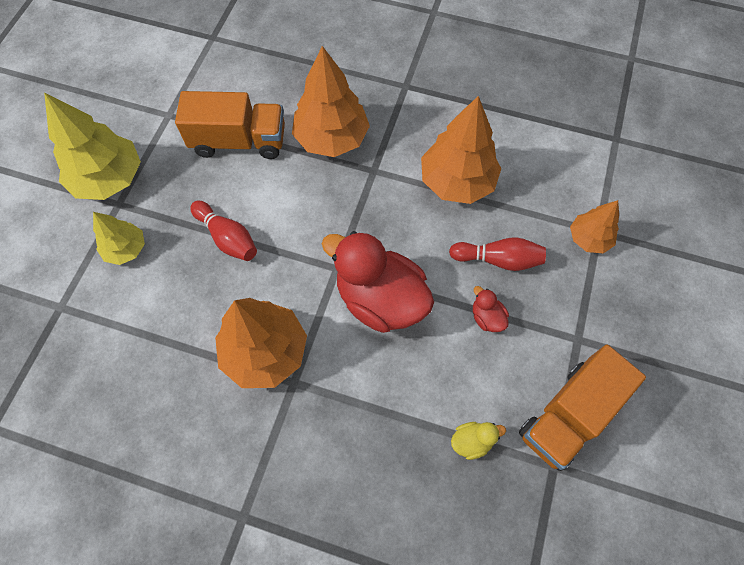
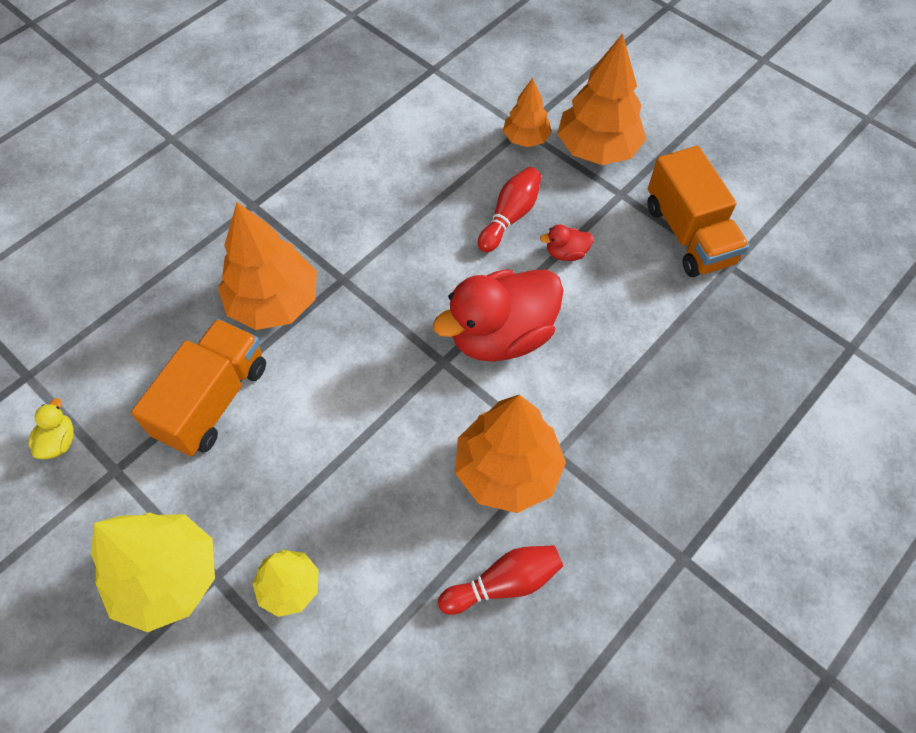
camera: 65 degrees left, 5 degrees down
red bowling pin [190,201,257,261] -> red bowling pin moved to [438,545,563,615]
orange tree [421,96,502,204] -> orange tree moved to [557,34,646,165]
yellow duck [451,422,506,460] -> yellow duck moved to [28,398,74,459]

